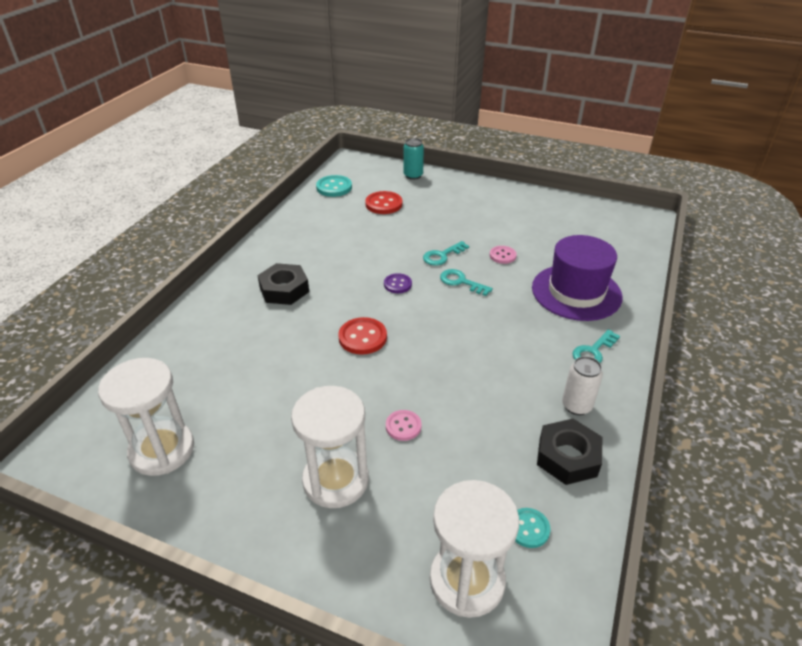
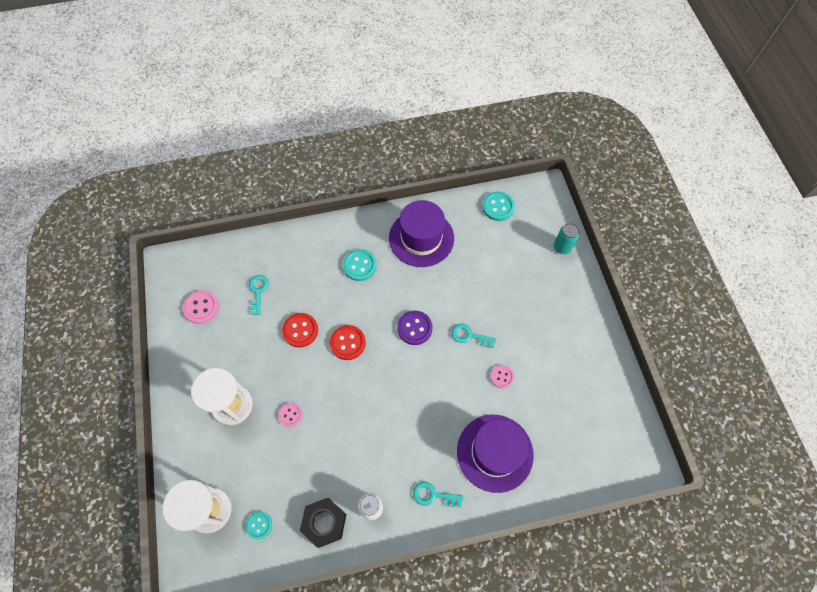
camera: 55 degrees right, 25 degrees up
white hourglass [98,358,194,476] -> pink button [183,290,219,324]
black nut [257,263,309,305] -> turquoise button [343,249,377,281]
red button [365,191,402,214] -> red button moved to [282,313,318,348]
purple button [384,273,412,293] -> purple button [397,311,433,345], size x1.56
turquoise key [440,269,493,296] -> turquoise key moved to [249,275,269,315]
none -> purple hat [389,200,454,267]

